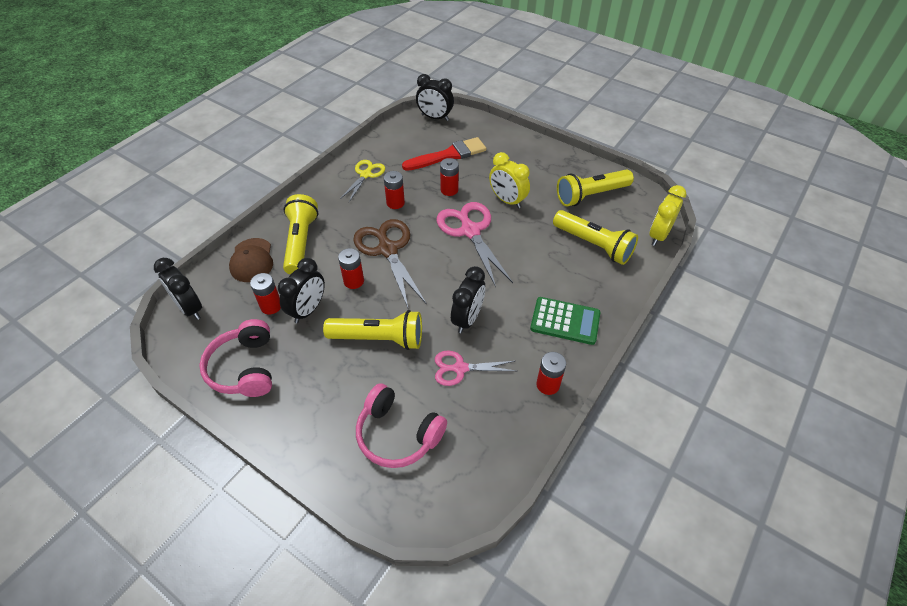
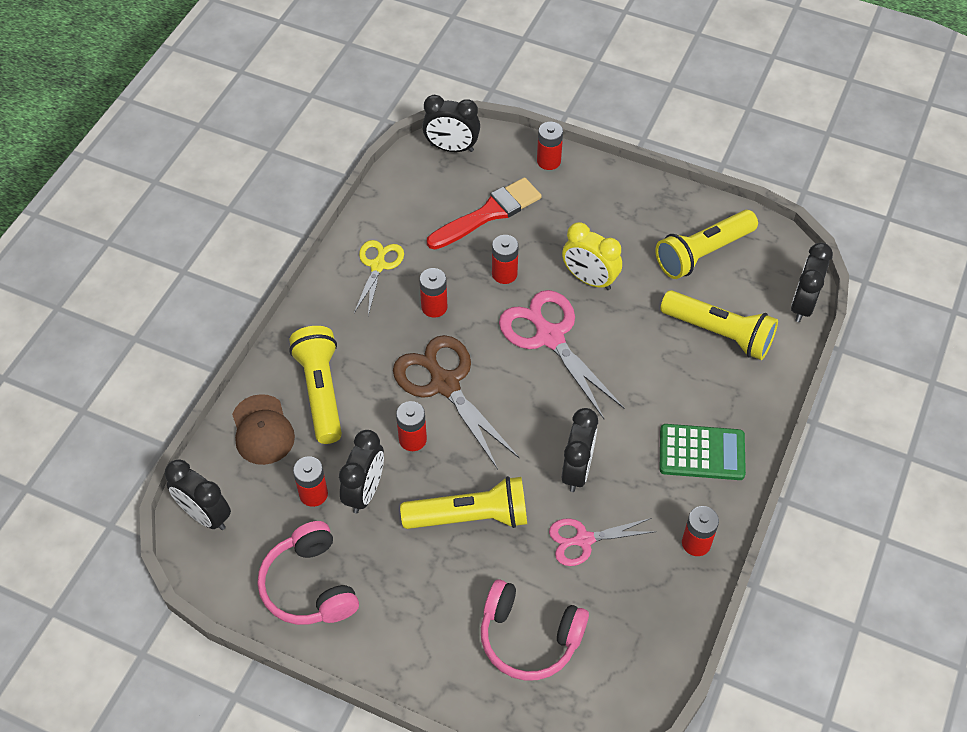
camera: 10 degrees left, 5 degrees up
yellow clock [649,185,686,246] -> black clock [791,243,833,322]
none -> red battery [537,122,563,170]

